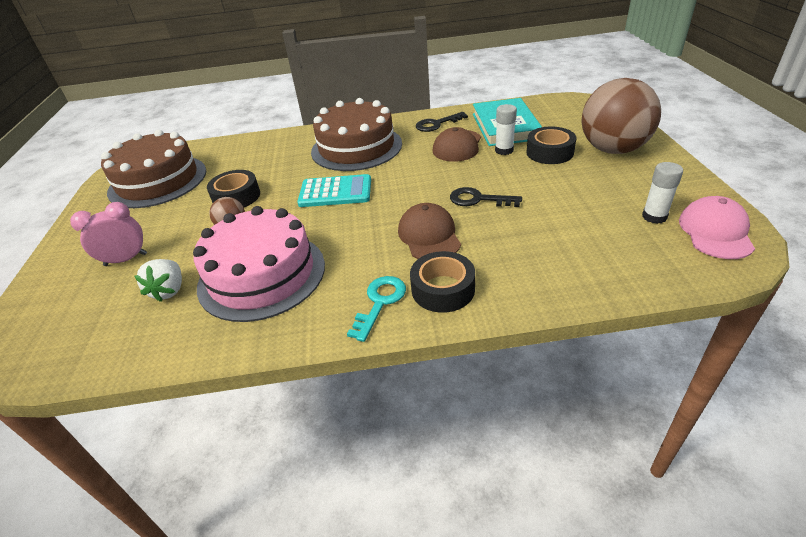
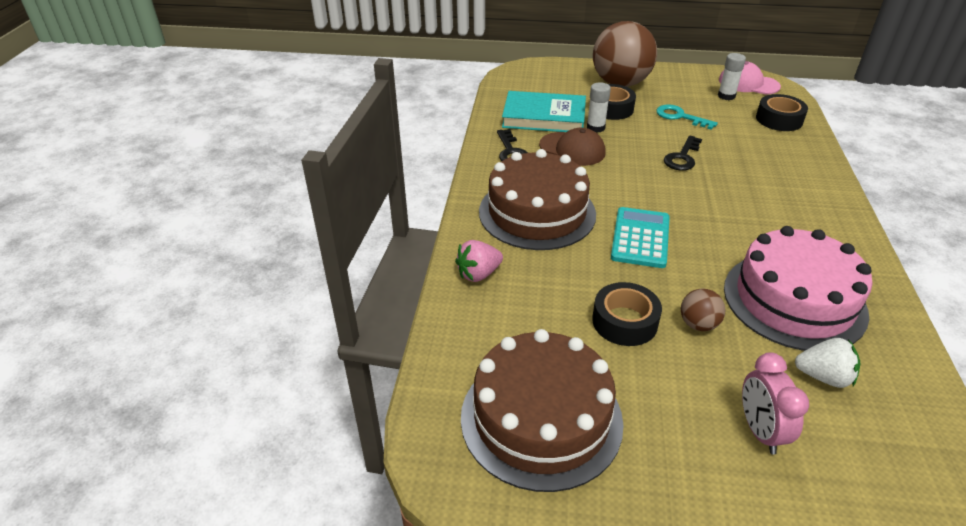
camera: 80 degrees left, 0 degrees up
turquoise key [347,276,406,342] -> turquoise key moved to [656,104,718,130]
brown cap [398,203,461,259] -> none
black tape [410,251,475,313] -> black tape moved to [756,94,808,131]
none -> pink strawberry [455,240,503,282]

